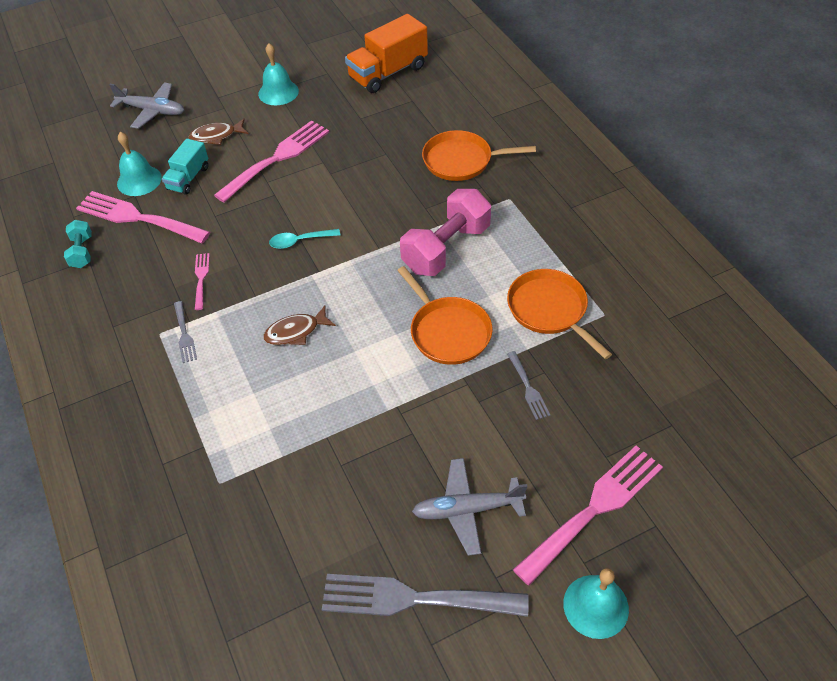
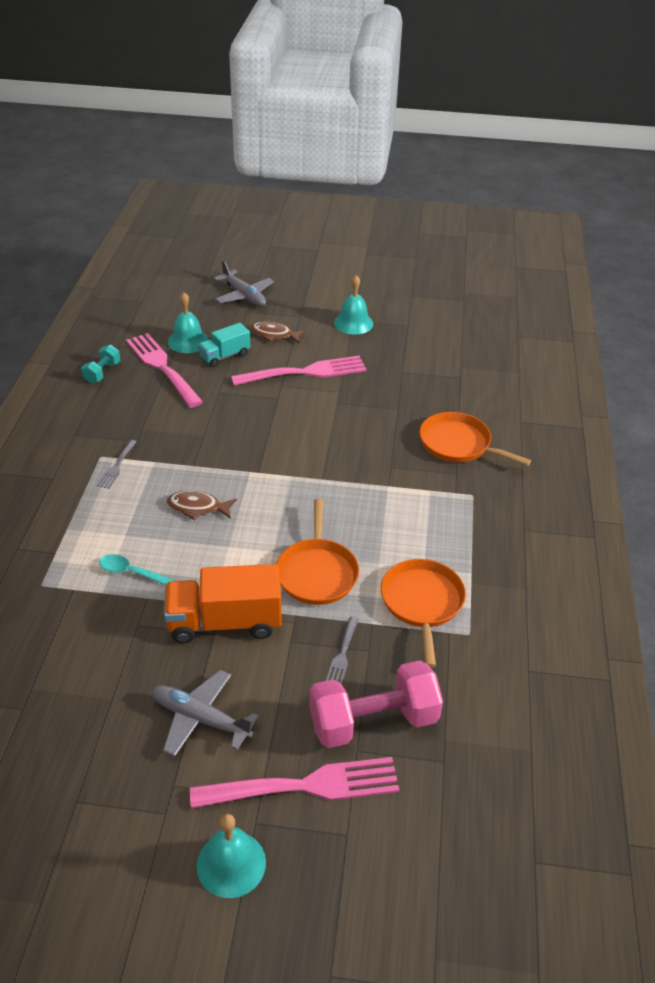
camera: 30 degrees right, 10 degrees down
pink fork [195,253,210,310] -> none
turquoise spoon [269,229,340,249] -> turquoise spoon moved to [99,554,174,585]
grey fork [322,574,529,617] -> none
orange truck [345,14,428,93] -> orange truck moved to [164,564,282,644]
pink dumbbell [400,189,491,276] -> pink dumbbell moved to [309,661,443,748]

